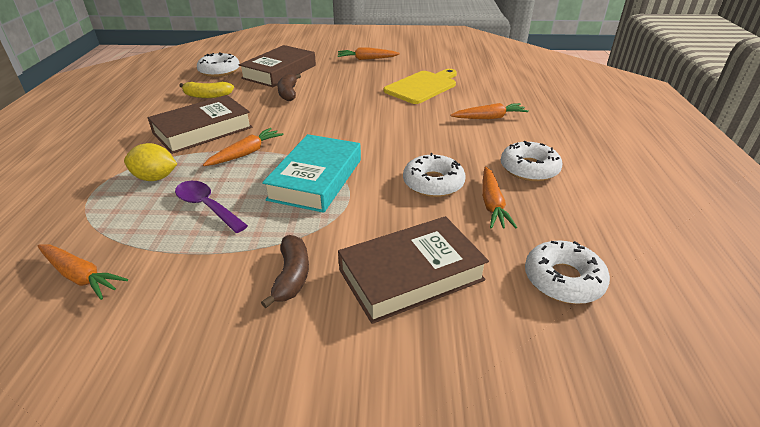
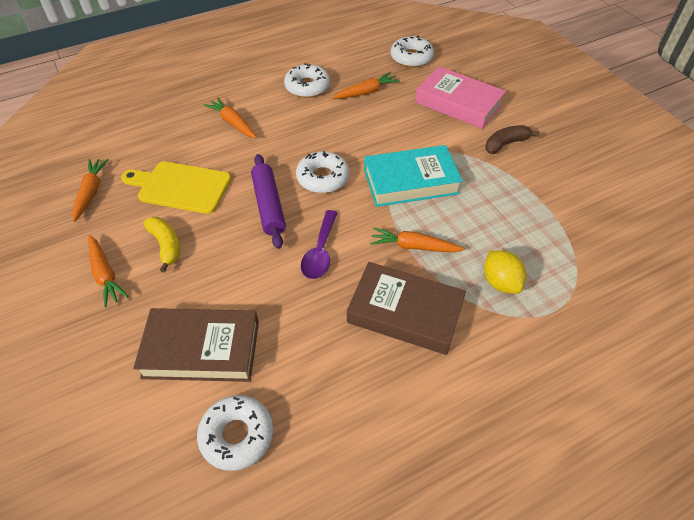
camera: 120 degrees left, 15 degrees up
orange carrot [38,245,128,300] -> orange carrot moved to [72,159,109,222]
purple spoon [175,181,248,233] -> purple spoon moved to [301,210,337,279]
yellow banana [179,82,234,98] -> yellow banana moved to [143,217,180,272]
brown banana [277,73,301,101] -> none
brown book [338,216,489,324] -> pink book [415,66,506,129]
white donut [403,153,465,197] -> white donut moved to [296,151,349,193]
none -> purple rolling pin [251,154,286,249]

